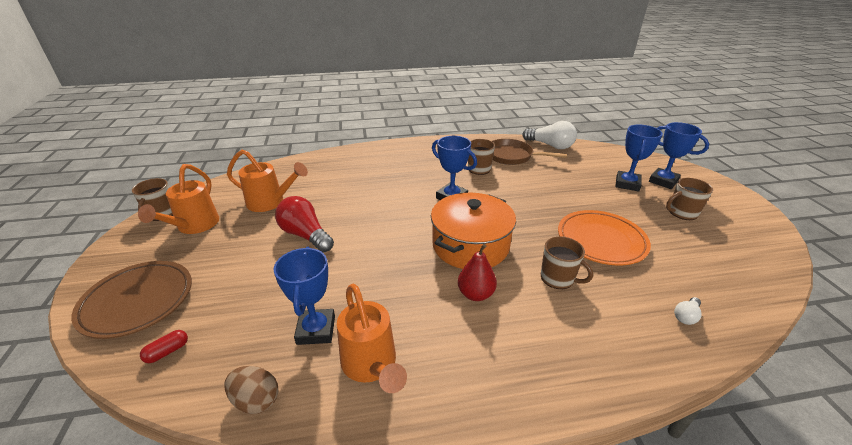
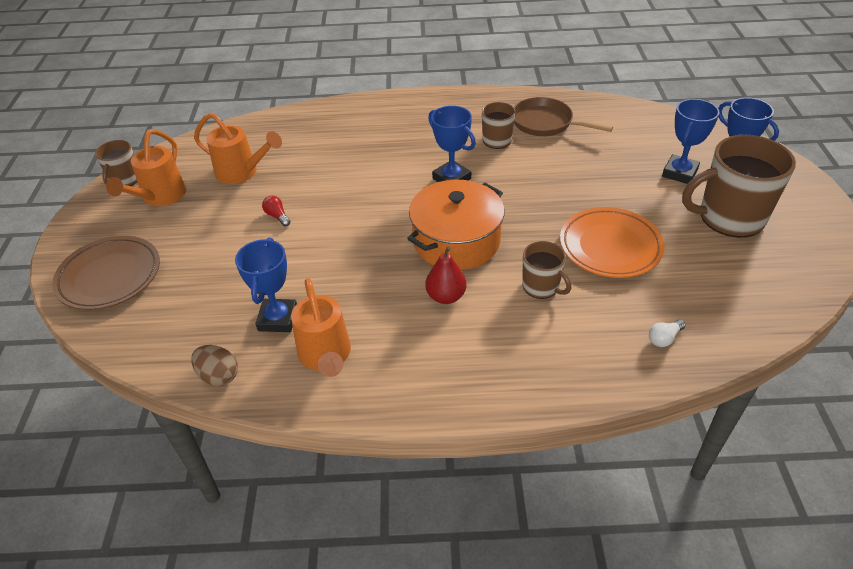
camera: 10 degrees right, 10 degrees up
red capsule [140,330,188,363] -> none
red light bulb [275,196,334,252] -> red light bulb [262,196,291,226], size x0.47
white light bulb [522,121,577,149] -> none
brown mug [666,178,713,220] -> brown mug [682,135,796,238], size x1.89

